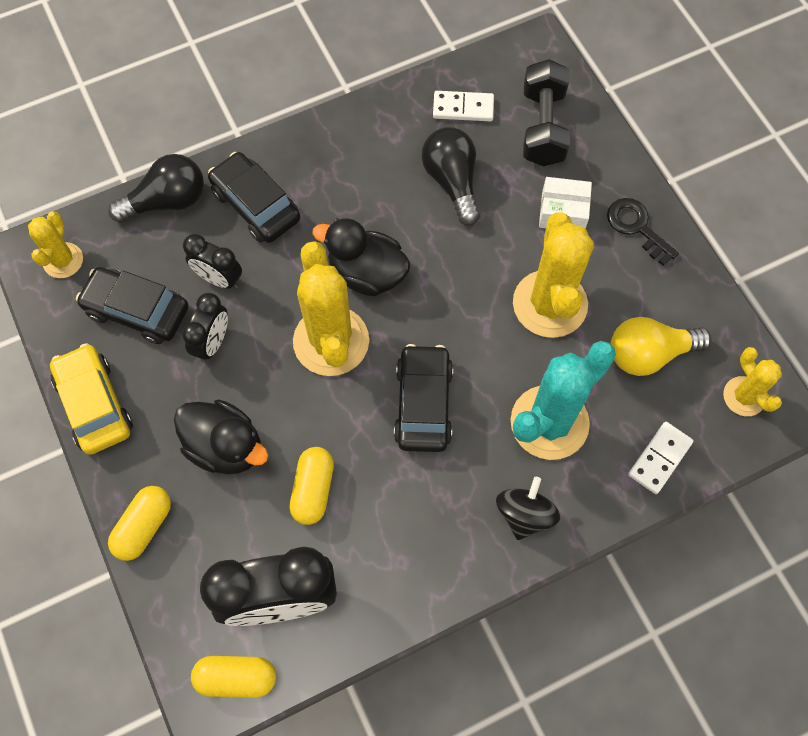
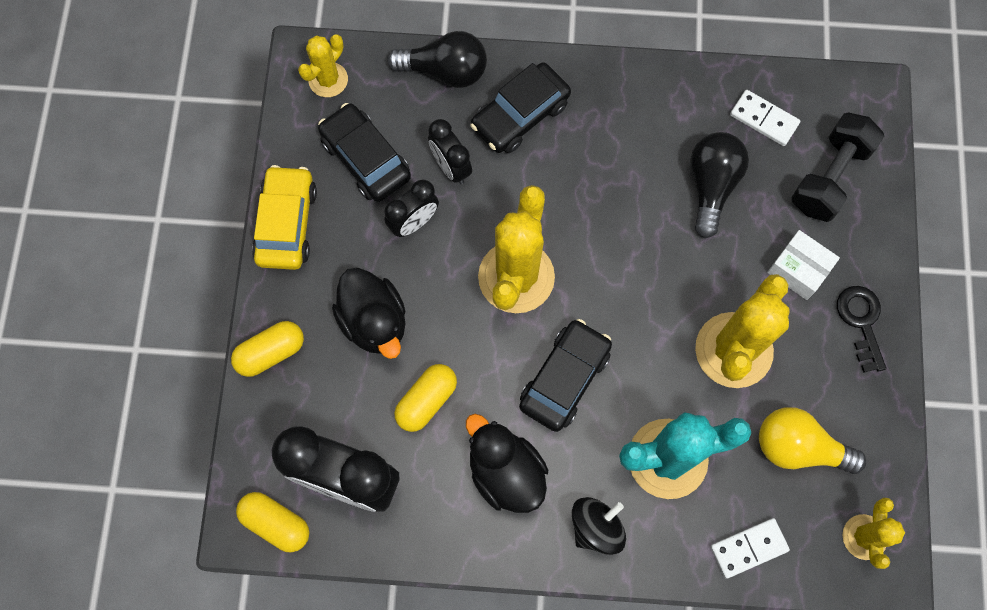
camera: 30 degrees right, 5 degrees up
black car [208,152,300,243] -> black car turned 120 degrees counterclockwise [470,63,571,153]
black duck [312,218,411,296] -> black duck moved to [466,414,548,513]

